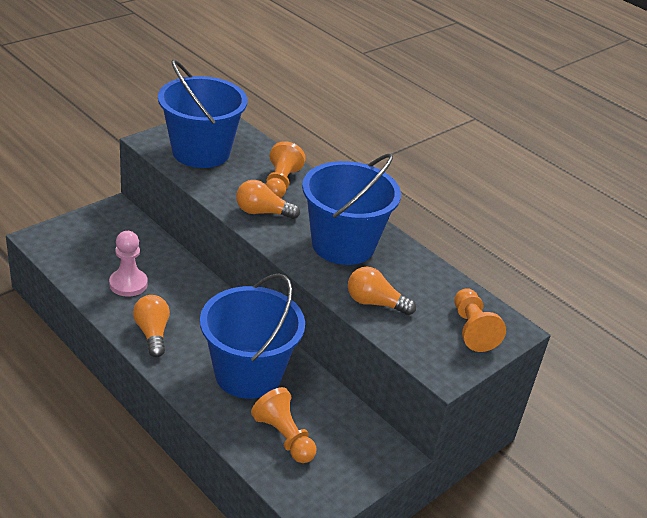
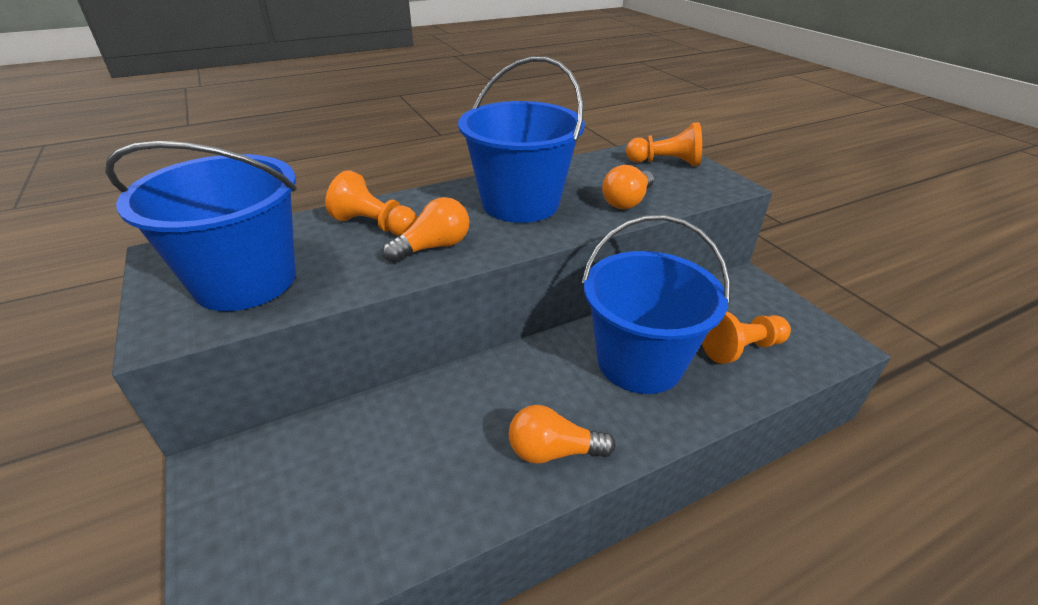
camera: 70 degrees left, 0 degrees up
pink pawn [109,231,148,297] -> none
orange light bulb [236,180,300,219] -> orange light bulb turned 150 degrees counterclockwise [383,197,469,263]

